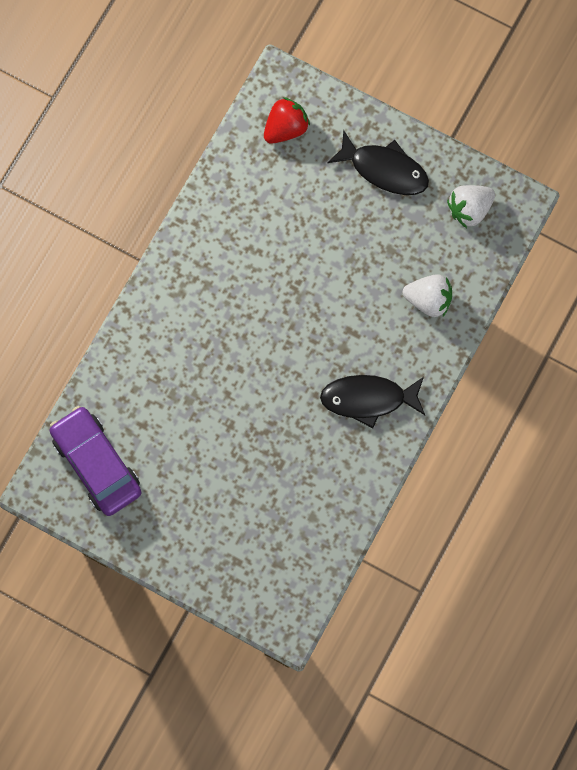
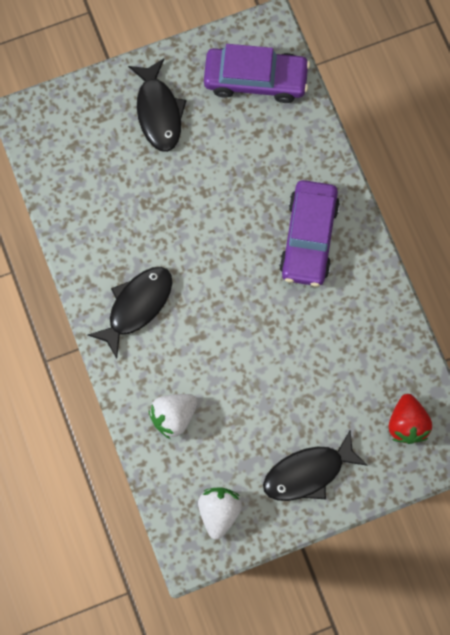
camera: 130 degrees right, 0 degrees up
none -> black fish [128,59,187,152]
none -> purple car [279,180,340,286]

